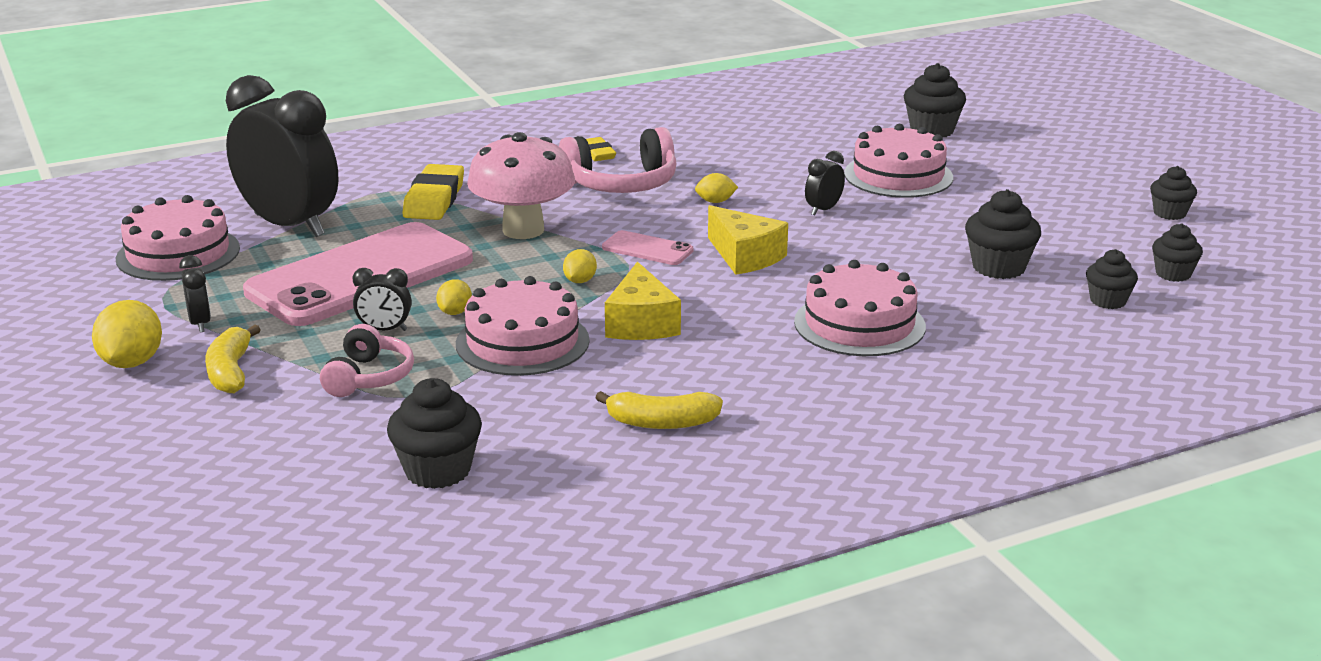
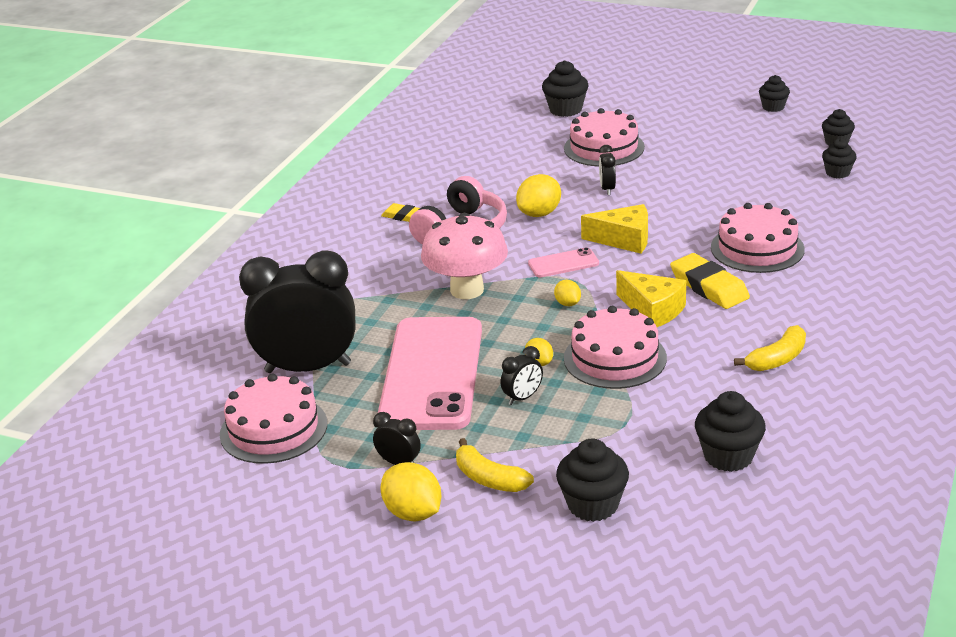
camera: 40 degrees left, 5 degrees up
pink headphones [320,324,414,397] -> none
yellow eraser [402,164,464,220] -> yellow eraser moved to [670,253,750,309]
yellow lemon [695,173,738,203] -> yellow lemon [516,174,561,217], size x1.79
black cupcake [965,189,1041,279] -> black cupcake moved to [556,439,629,522]

